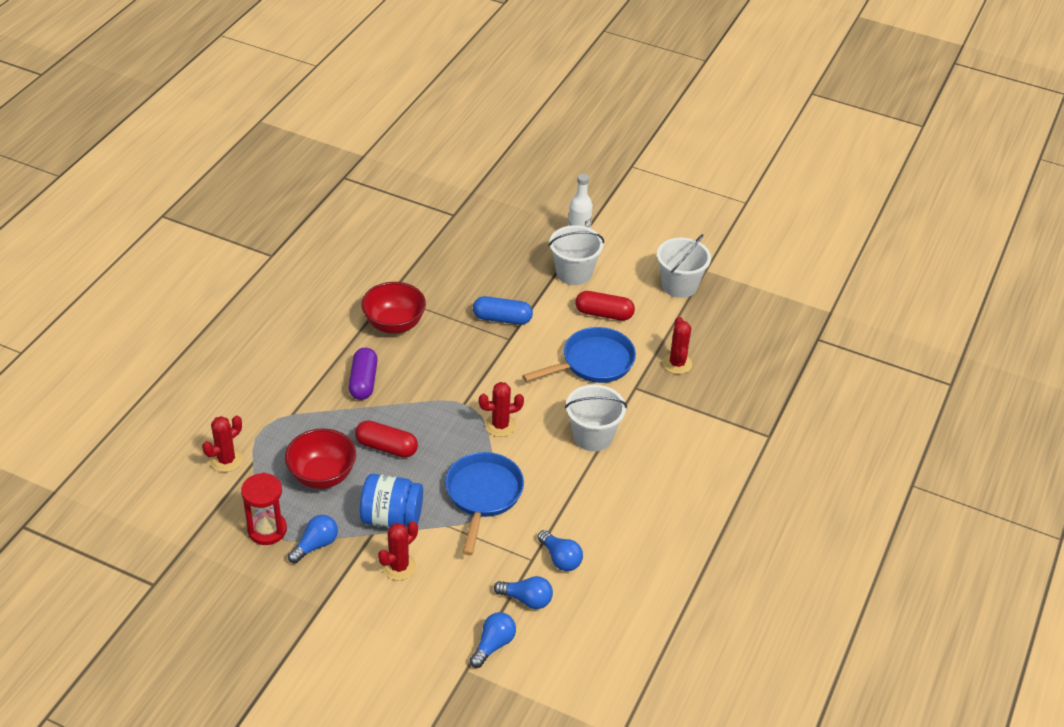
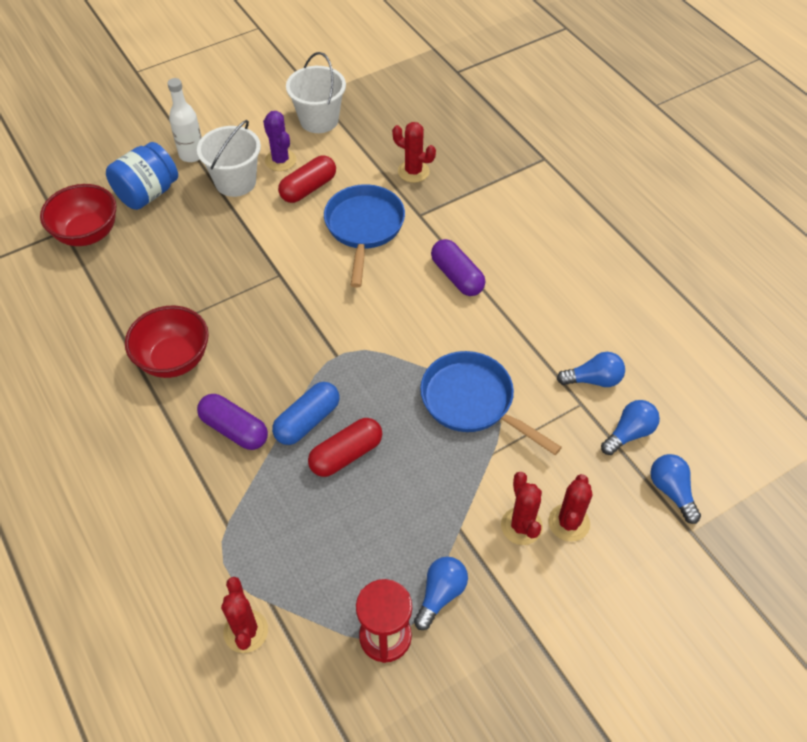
camera: 55 degrees left, 10 degrees up
red bowl [285,428,356,489] -> red bowl moved to [40,184,116,246]
blue light bulb [288,515,338,563] -> blue light bulb turned 45 degrees clockwise [414,557,468,630]
blue jar [360,474,423,528] -> blue jar moved to [106,142,178,210]
blue capsule [473,296,533,325] -> blue capsule moved to [272,382,339,445]
red cactus [479,382,524,437] -> red cactus moved to [548,474,593,542]
white bucket [565,384,627,452] -> purple capsule [431,239,485,296]
none -> purple cactus [263,111,297,171]

